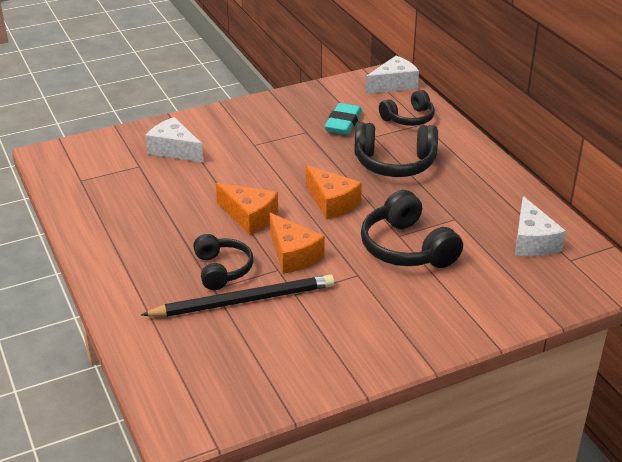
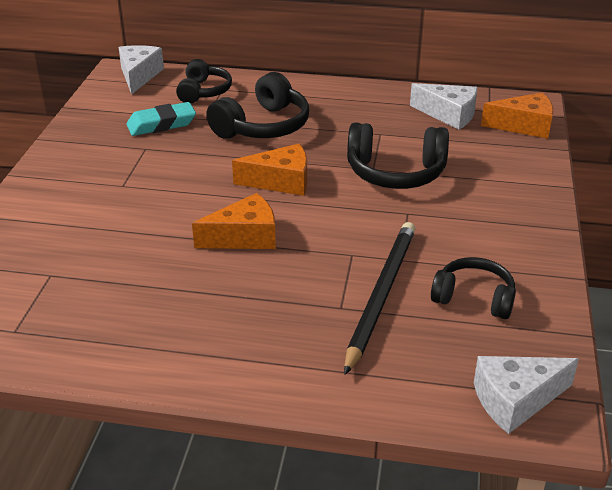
camera: 55 degrees left, 0 degrees up
white cheese [145,117,203,162] -> white cheese moved to [474,356,579,434]
black headphones [193,234,254,290] -> black headphones moved to [431,257,516,319]
orange cheese [269,213,325,274] -> orange cheese moved to [481,92,553,139]
turquoise eraser [324,103,362,135] -> turquoise eraser turned 75 degrees counterclockwise [126,102,196,136]

